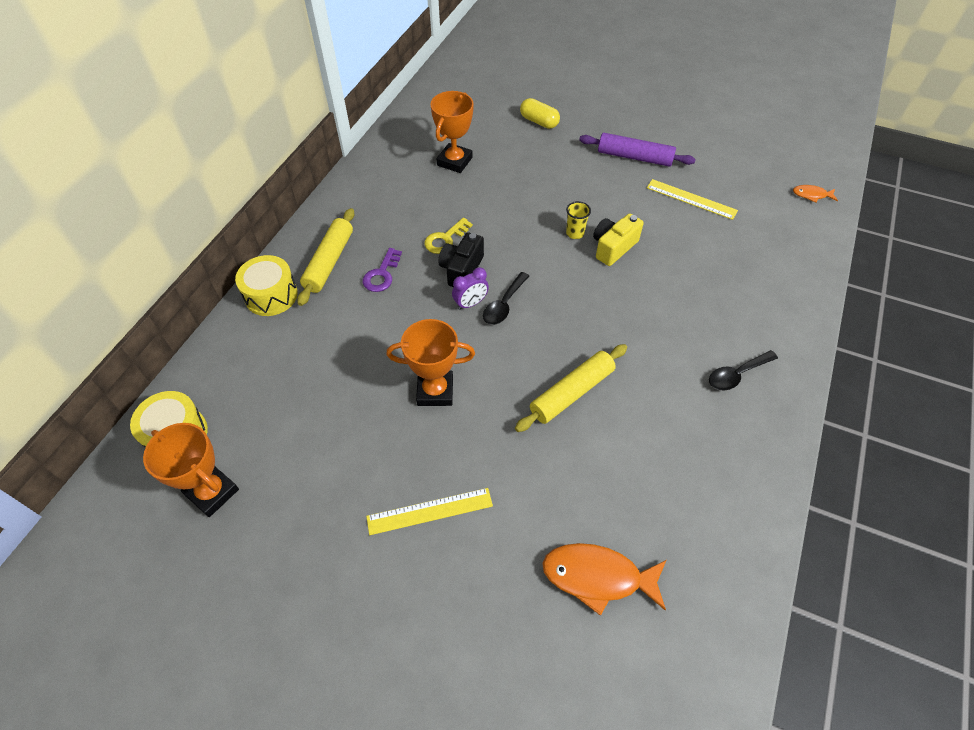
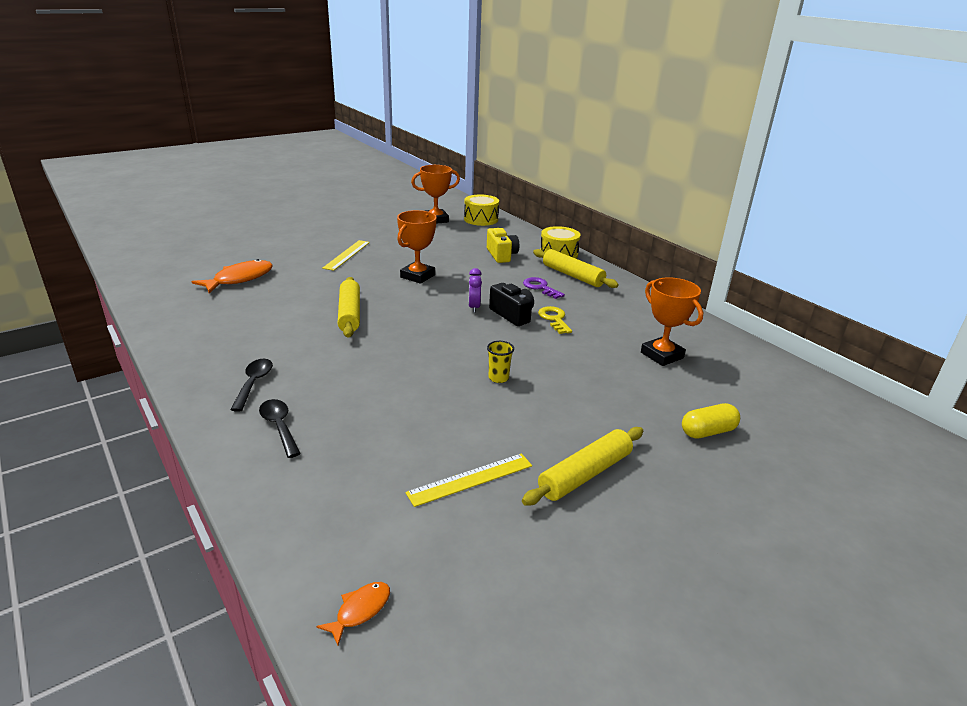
camera: 120 degrees right, 25 degrees down
black spoon [483,272,529,325] -> black spoon moved to [259,399,301,458]
purple rolling pin [579,133,696,167] -> yellow rolling pin [522,427,643,505]
yellow camera [593,214,644,266] -> yellow camera moved to [487,228,519,263]

